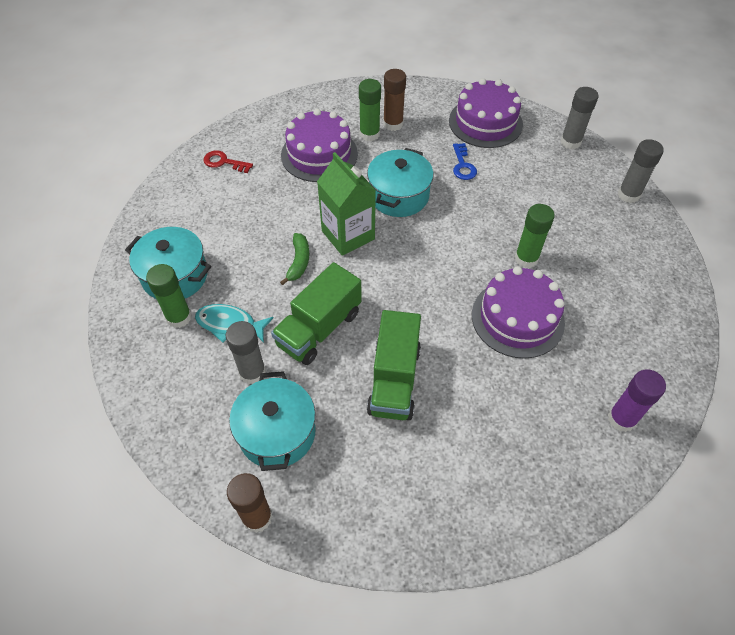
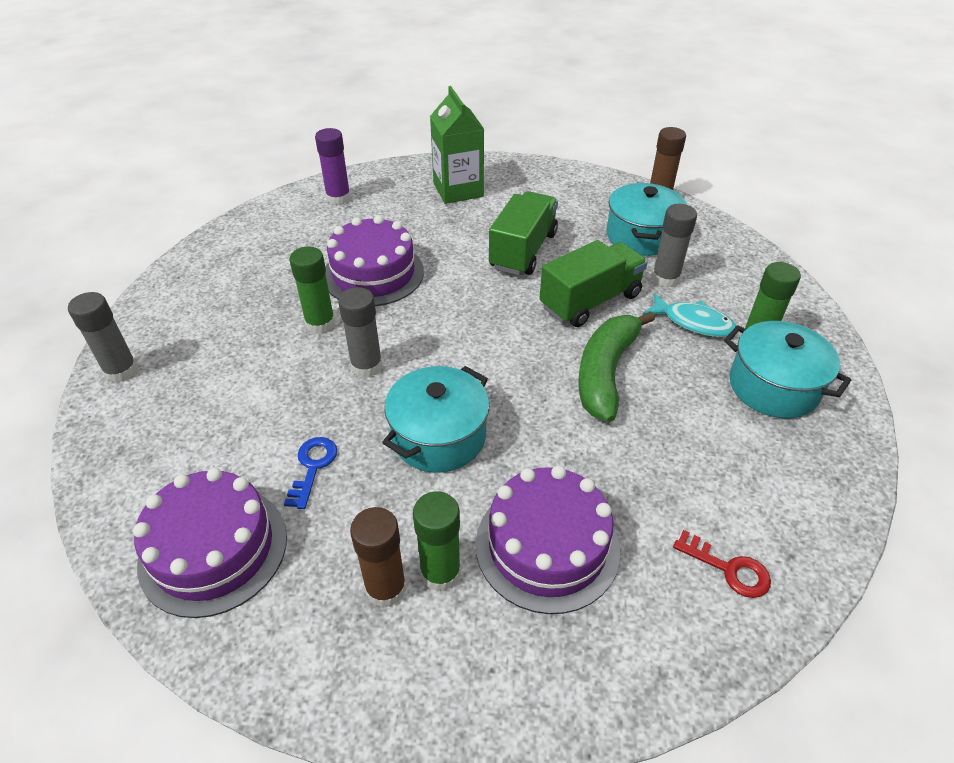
camera: 165 degrees left, 10 degrees down
green banana [280,233,309,285] -> green banana [578,311,655,422], size x1.82
green carton [317,152,376,256] -> green carton moved to [430,86,484,204]
grey glue stick [560,87,598,149] -> grey glue stick moved to [338,287,382,378]

